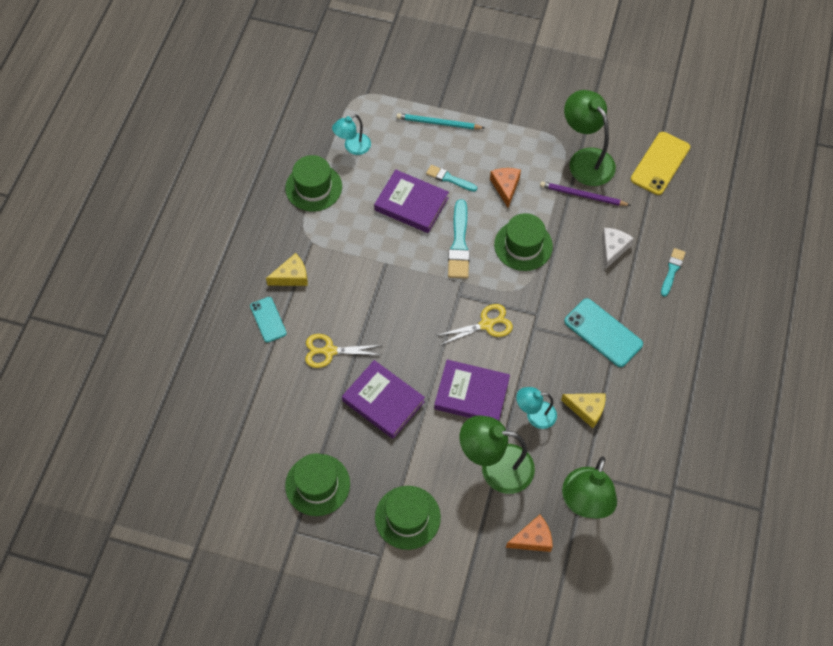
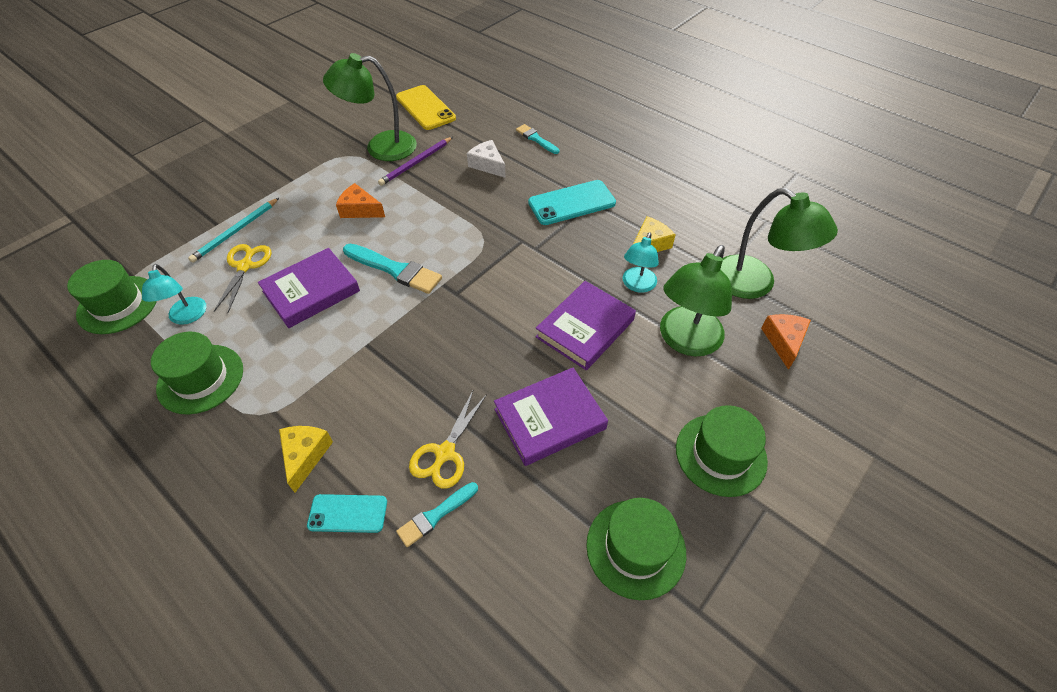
camera: 65 degrees left, 10 degrees down
turquoise brush [426,165,477,192] -> turquoise brush moved to [396,482,478,547]
yellow scissors [436,304,513,345] -> yellow scissors moved to [214,244,271,313]
green hat [494,213,553,271] -> green hat moved to [67,260,157,334]

